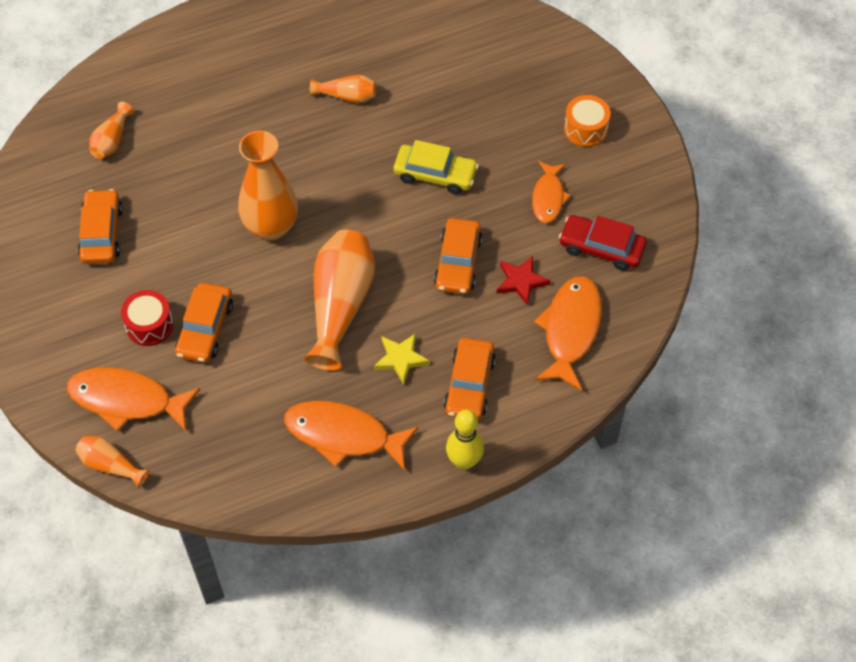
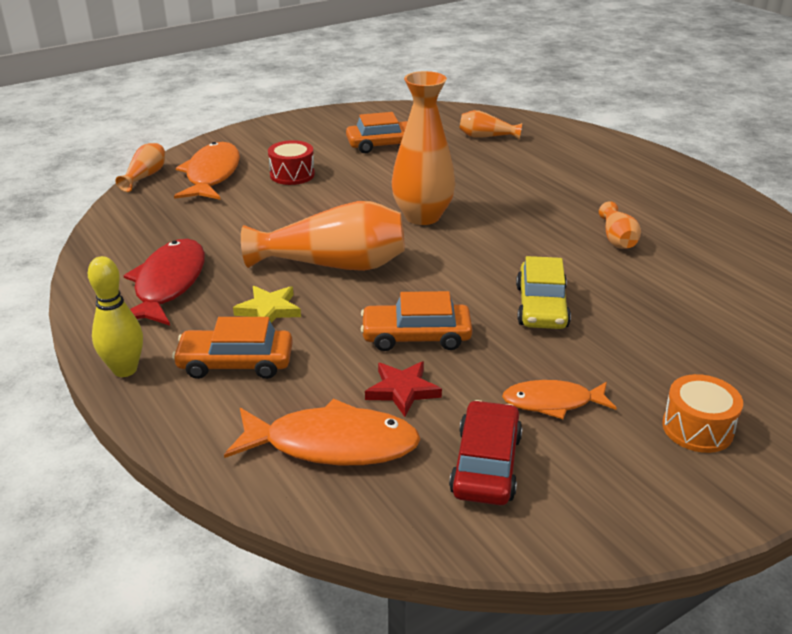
camera: 80 degrees right, 25 degrees down
orange car [175,283,233,363] -> none
orange fish [284,401,419,470] -> red fish [123,239,205,326]

